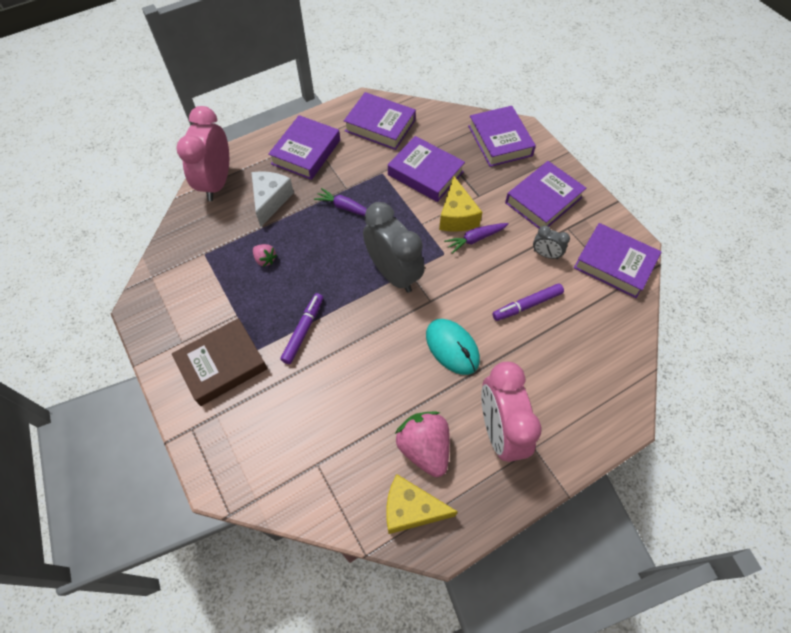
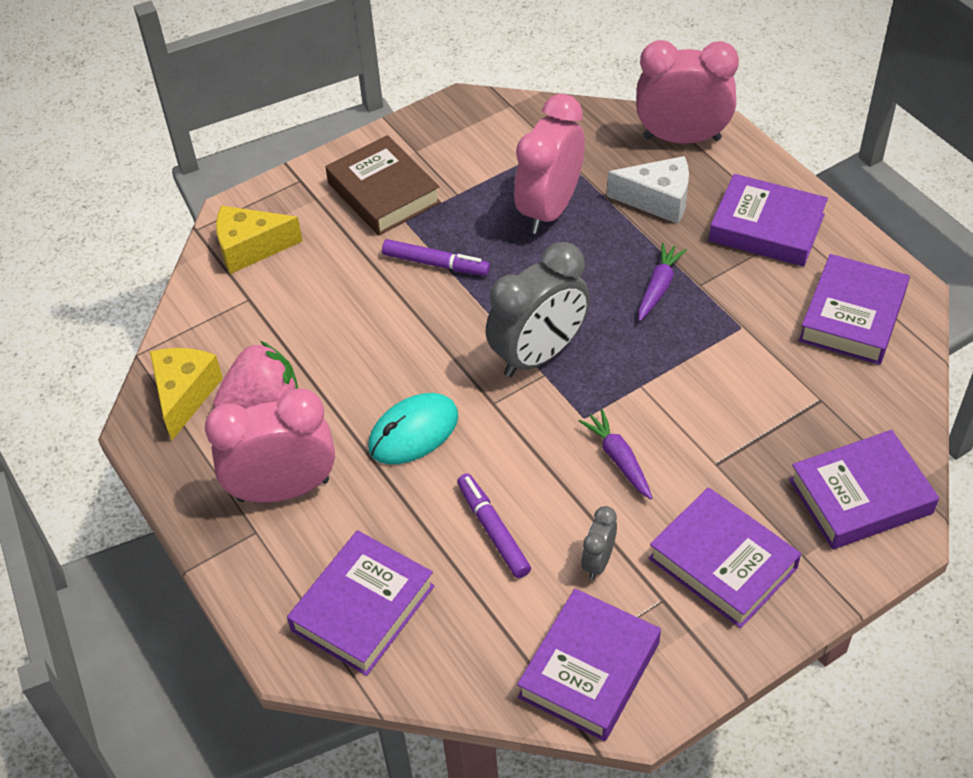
camera: 90 degrees right, 10 degrees down
pink strawberry [253,244,277,267] -> pink clock [514,94,585,234]
purple book [388,136,465,202] -> purple book moved to [287,530,435,676]
yellow cheese [439,176,482,232] -> yellow cheese moved to [216,205,303,274]

